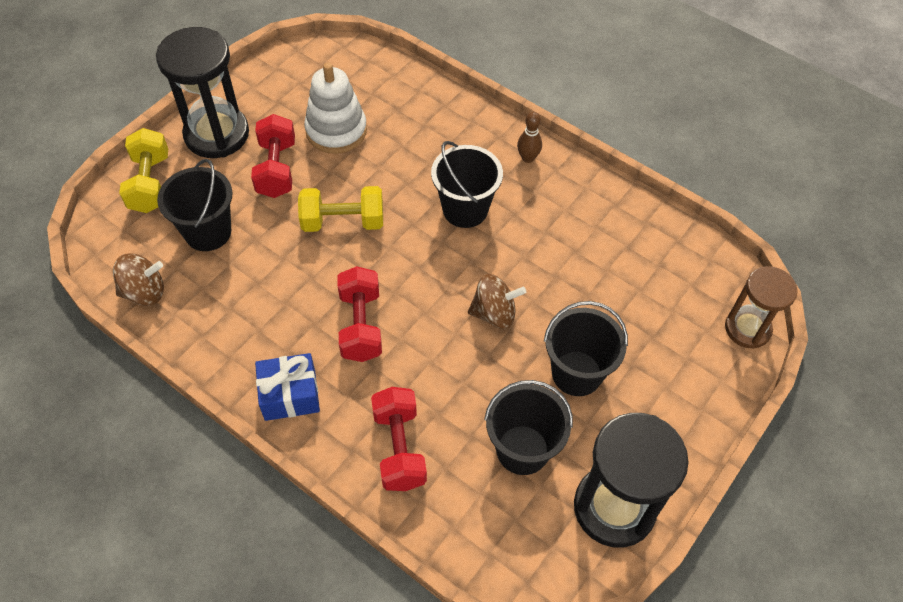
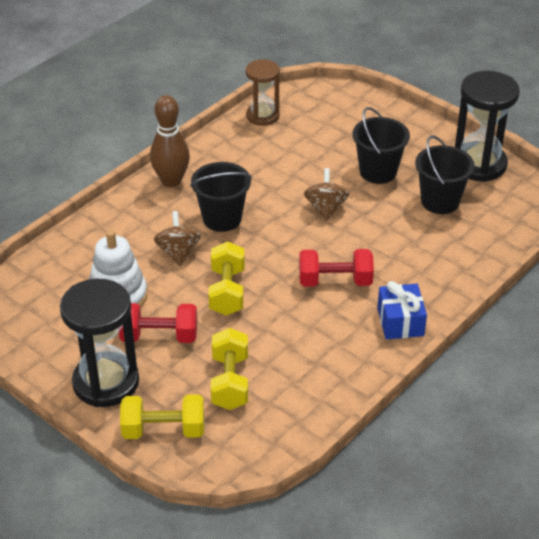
camera: 85 degrees left, 15 degrees down
brown spinning top [113,253,164,306] -> brown spinning top moved to [154,211,201,266]
black bucket [157,159,233,251] -> yellow dumbbell [211,328,248,410]
red dumbbell [371,387,427,491] -> none
brown bowling pin [517,112,542,163] -> brown bowling pin [150,95,190,187], size x1.86
brown hourglass [725,266,798,349] -> brown hourglass moved to [246,59,280,126]

